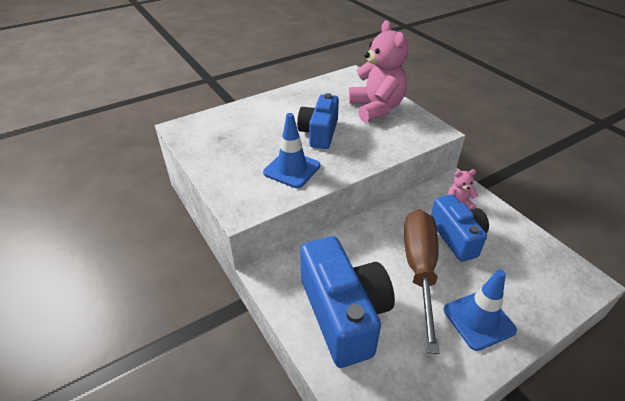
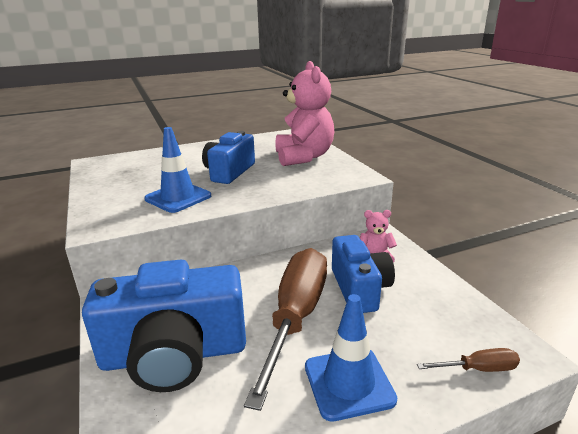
camera: 10 degrees right, 15 degrees down
blue camera [300,236,395,368] -> blue camera turned 90 degrees clockwise [82,260,246,392]
none -> brown screwdriver [417,348,520,372]

